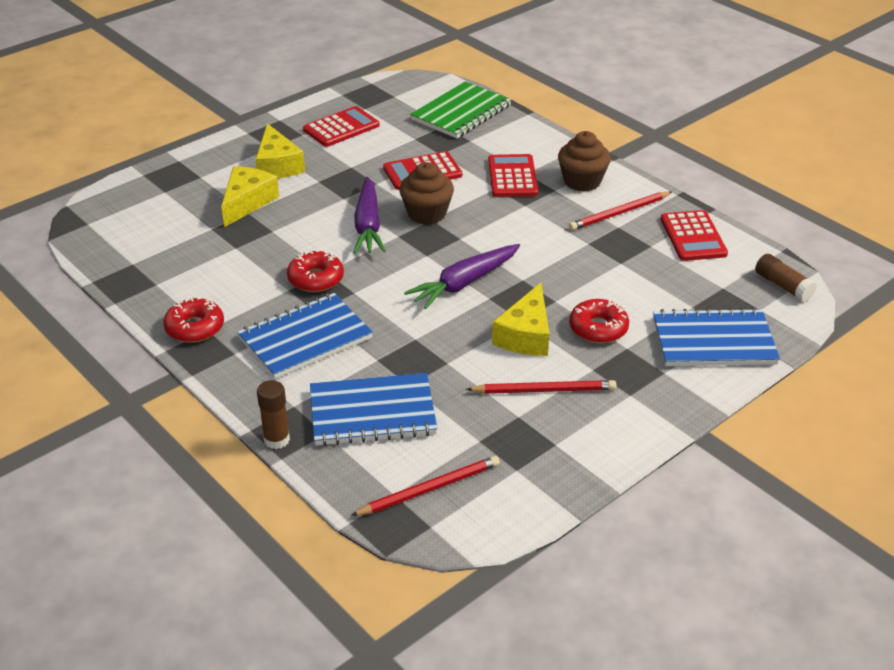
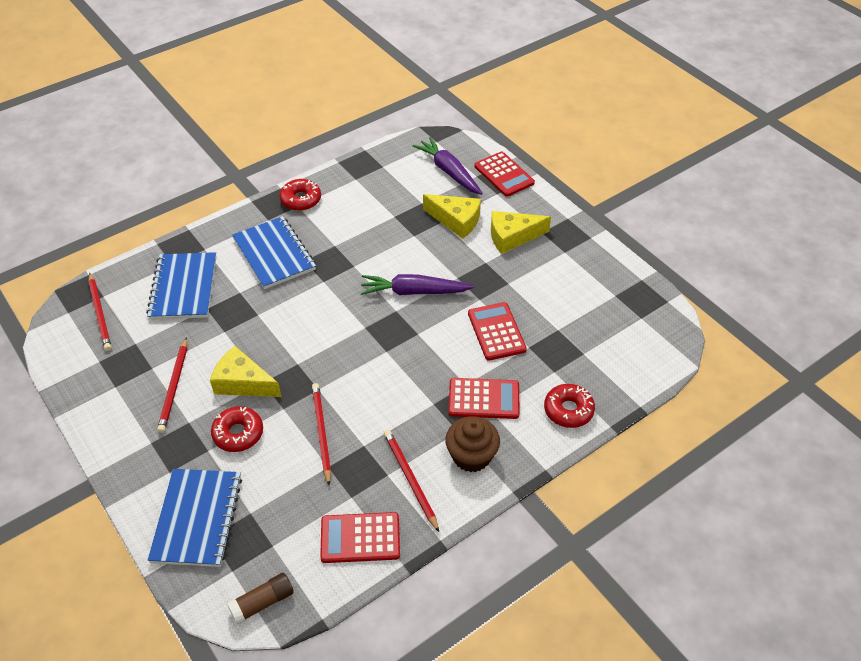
camera: 95 degrees right, 10 degrees up
brown glue stick [257,380,290,449] -> none
red donut [287,249,344,292] -> red donut moved to [544,384,595,428]
red calculator [303,106,380,147] -> red calculator moved to [474,152,535,197]
brown cupcake [399,162,454,225] -> none
purple carrot [404,244,520,309] -> purple carrot moved to [413,137,483,195]
green notebook [410,81,511,138] -> none
none -> red pencil [312,383,331,485]

